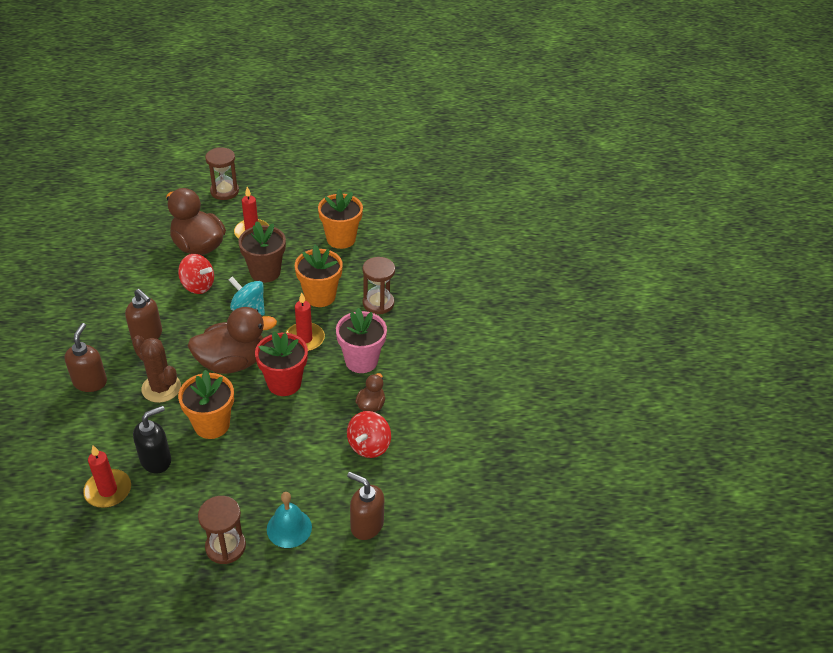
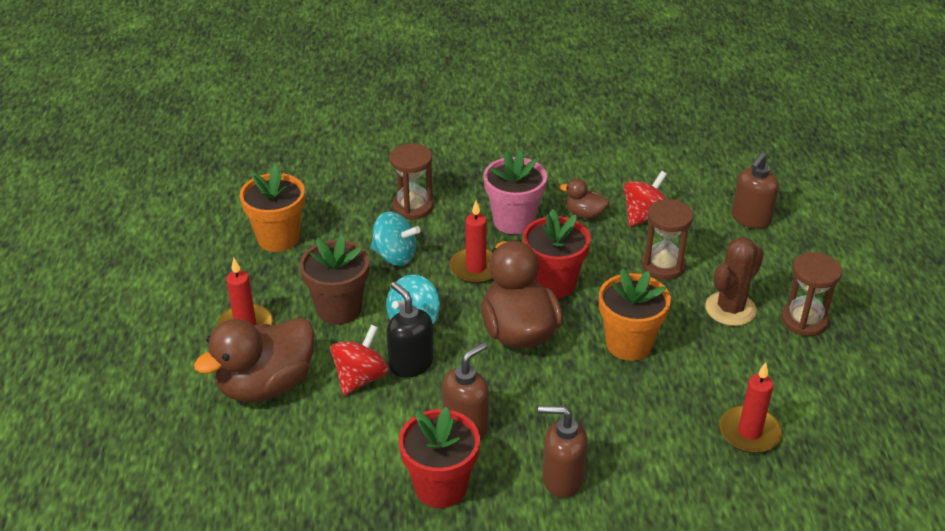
camera: 85 degrees left, 5 degrees down
brown cactus [132,335,181,403] -> brown cactus moved to [705,237,764,326]
black soap dispenser [133,406,171,473] -> black soap dispenser moved to [387,282,434,378]
brown hourglass [205,147,239,200] -> brown hourglass moved to [642,199,693,280]
turquoise bell [267,492,312,548] -> none
orange flower pot [295,245,343,307] -> turquoise spinning top [370,211,421,266]
red spinning top [347,411,391,458] -> red spinning top turned 75 degrees counterclockwise [624,171,667,227]
none -> red flower pot [399,407,480,508]

